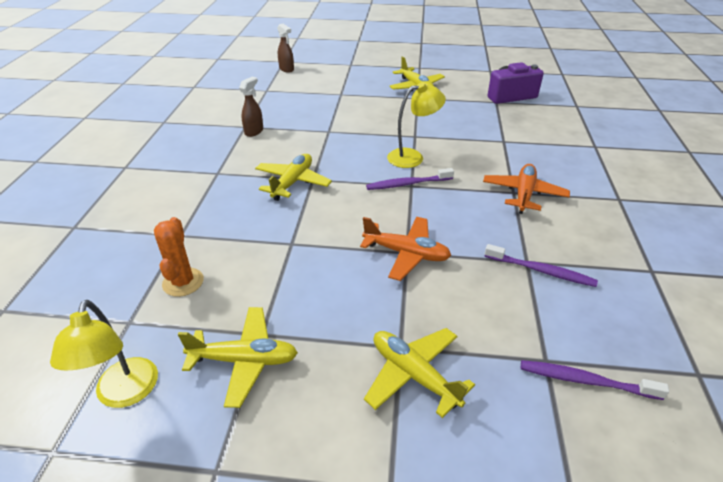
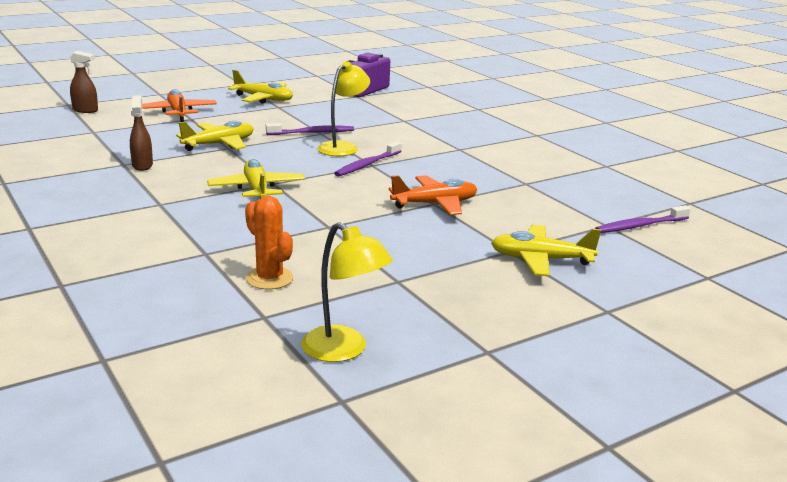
camera: 40 degrees left, 15 degrees down
yellow plane [177,307,298,408] -> yellow plane moved to [176,121,254,151]
orange plane [483,164,570,214] -> orange plane moved to [142,89,217,122]
purple toothbrush [485,244,598,287] -> purple toothbrush moved to [266,123,354,135]

